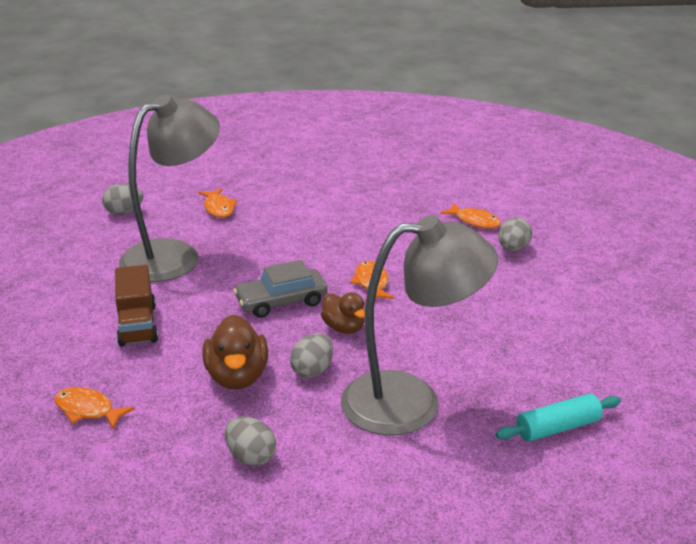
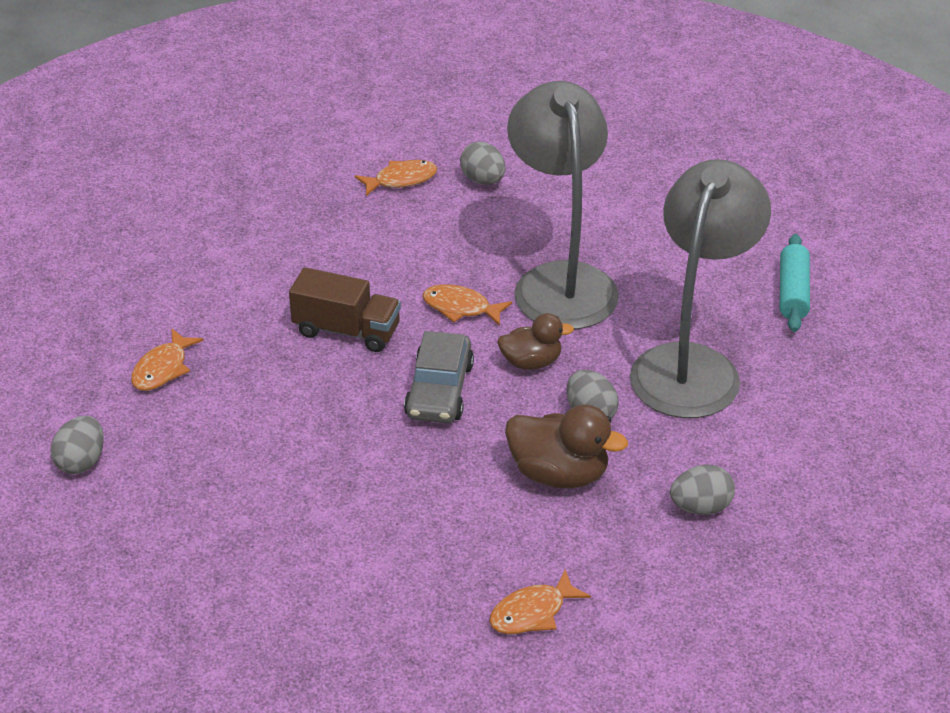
camera: 60 degrees left, 10 degrees up
brown truck [115,265,158,347] -> brown truck moved to [289,267,401,352]
grey lamp [119,95,220,282] -> grey lamp moved to [507,81,619,329]
orange fish [199,188,237,218] -> orange fish turned 105 degrees clockwise [131,328,204,391]

